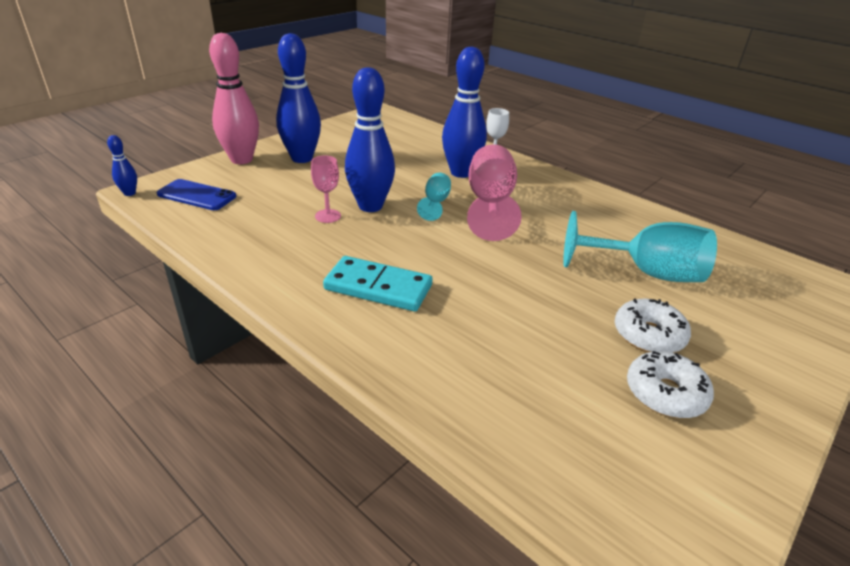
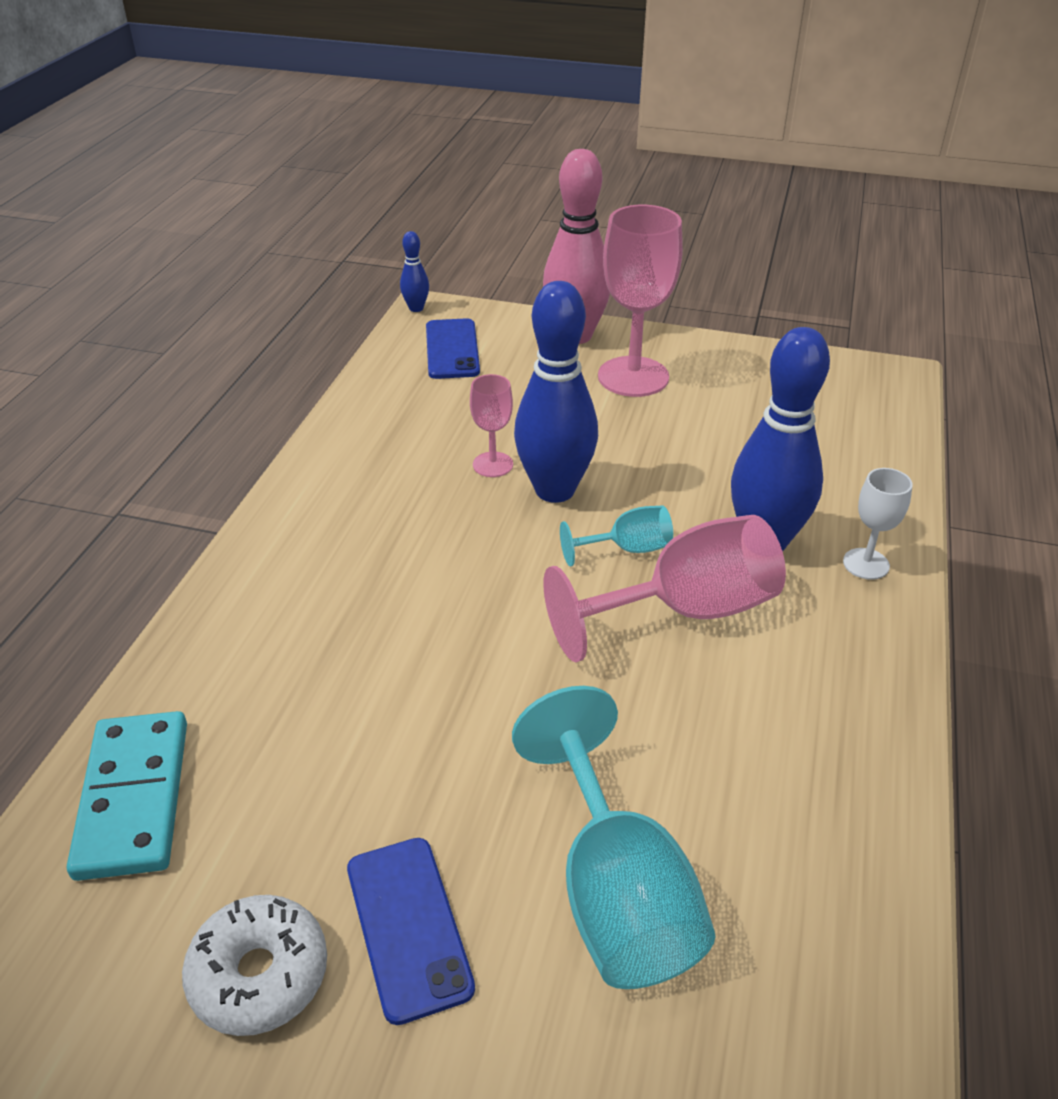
camera: 65 degrees right, 5 degrees up
blue bowling pin [276,33,321,163] -> pink goblet [598,205,683,397]
turquoise domino [323,256,433,311] -> turquoise domino moved to [67,711,187,881]
white donut [615,298,691,353] -> blue phone [347,838,475,1025]

